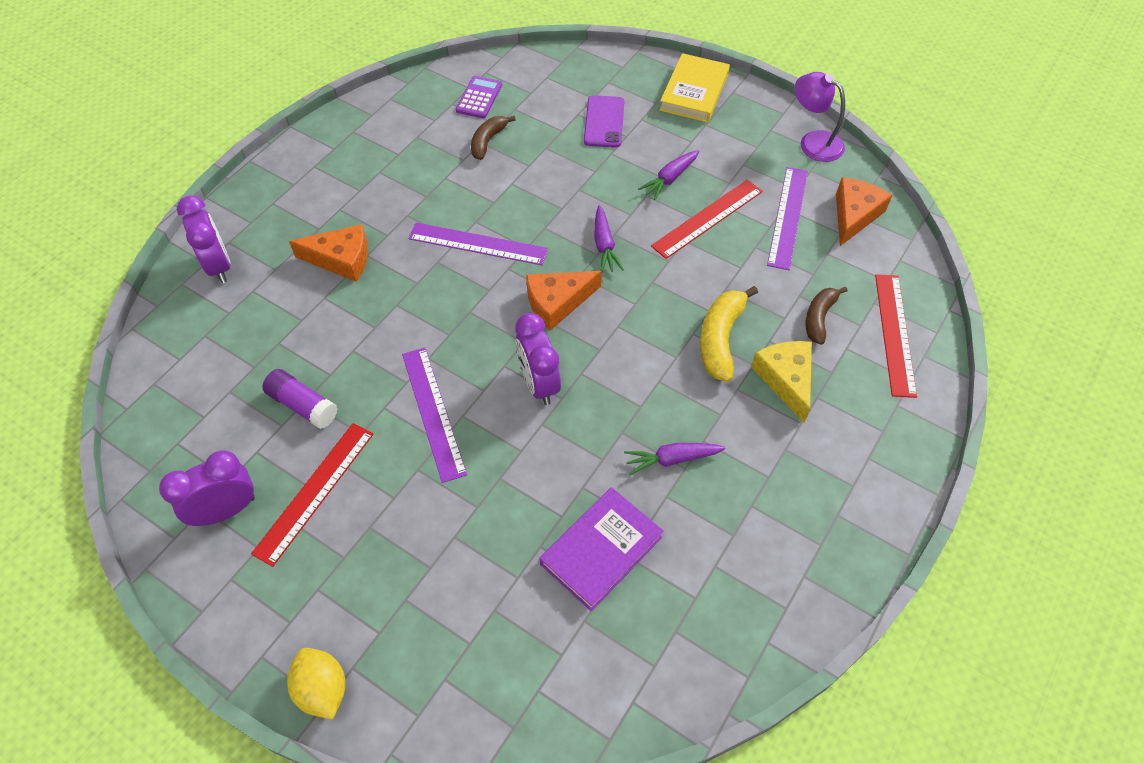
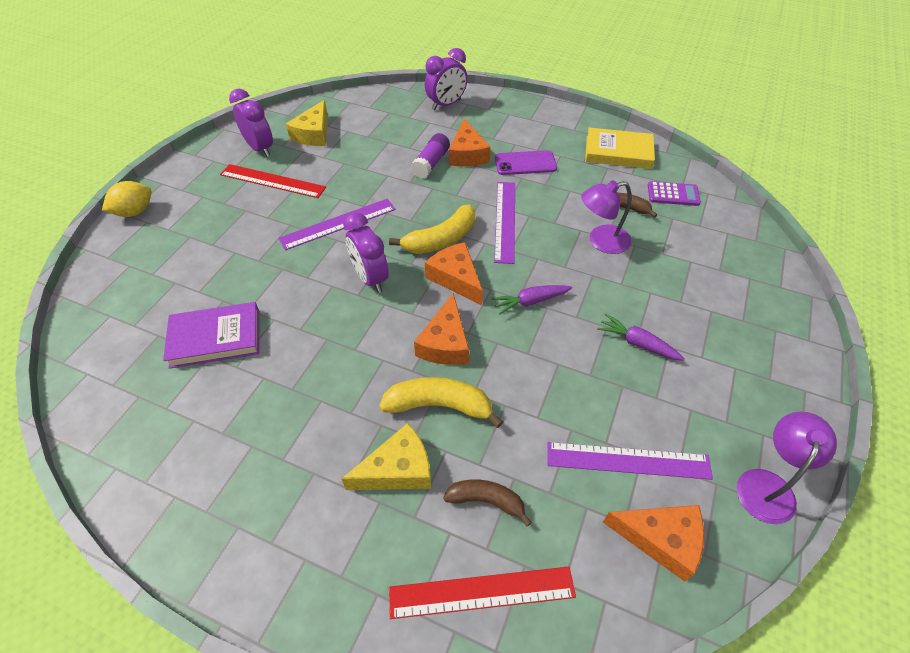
camera: 80 degrees right, 5 degrees down
purple glue stick [262,369,338,429] -> purple glue stick moved to [411,133,450,178]
purple clock [515,313,561,405] -> purple clock turned 90 degrees counterclockwise [343,212,389,293]
purple book [539,487,663,611] -> purple book turned 45 degrees counterclockwise [163,302,259,369]
purple phone [584,95,625,148] -> purple phone moved to [495,150,557,175]
purple carrot [624,443,726,475] -> none
red ruler [651,180,763,259] -> none
yellow book [659,53,730,123] -> yellow book moved to [585,128,655,169]
none -> yellow cheese [286,100,328,146]
none -> yellow banana [389,205,475,254]
none -> orange cheese [414,293,469,365]
none -> purple lamp [581,180,631,254]

